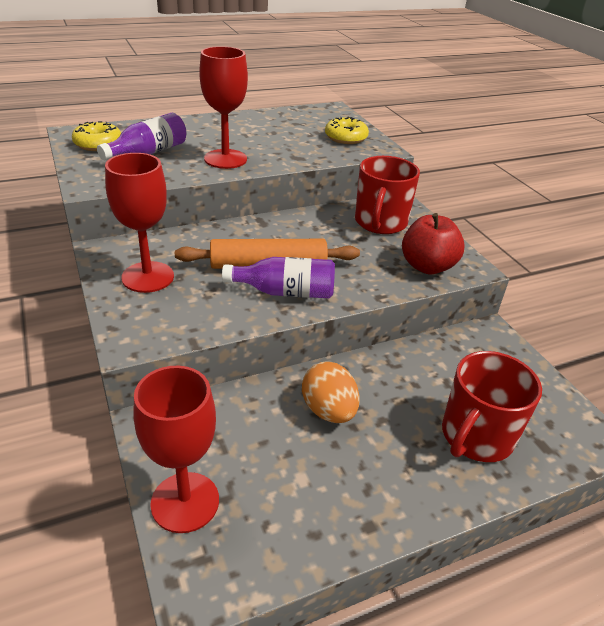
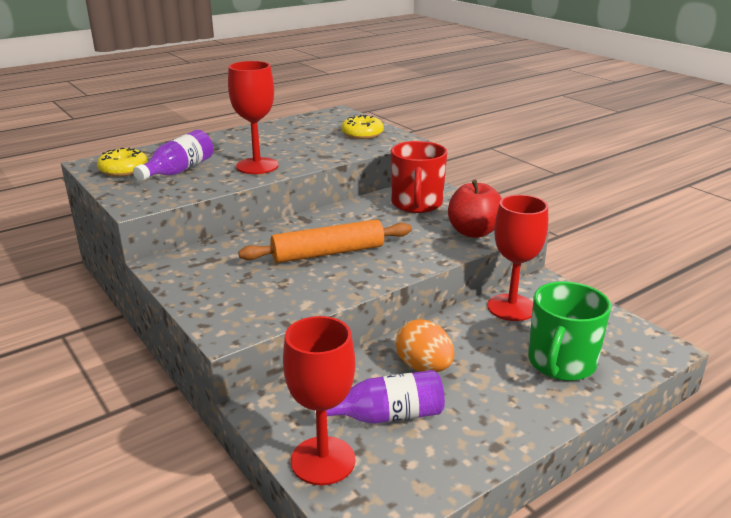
camera: 10 degrees left, 10 degrees down
red goblet [105,153,174,293] -> red goblet moved to [487,195,548,321]
purple bottle [222,257,335,298] -> purple bottle moved to [314,370,445,424]
red mug [442,351,542,462] -> green mug [528,281,611,381]

